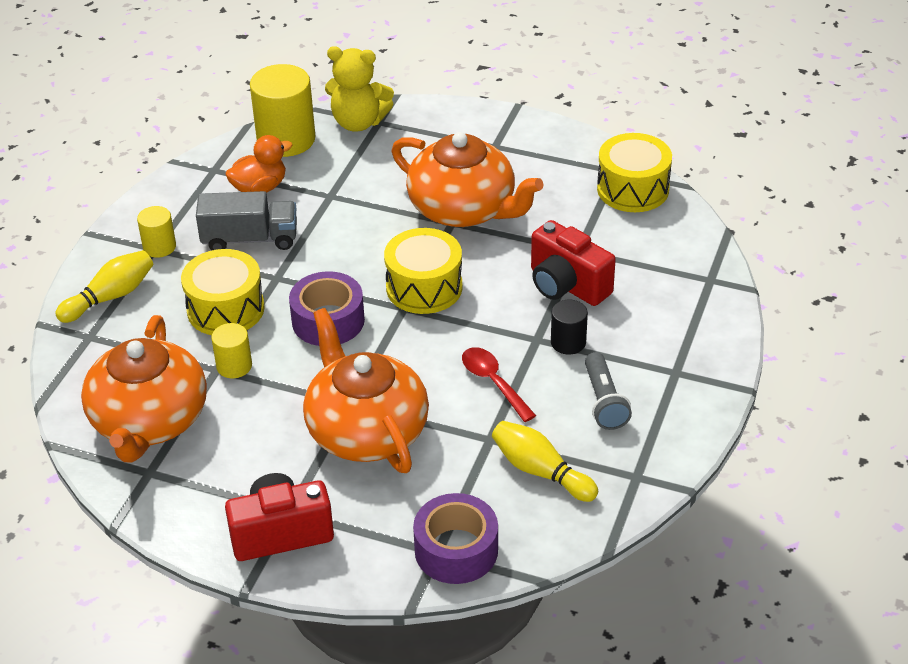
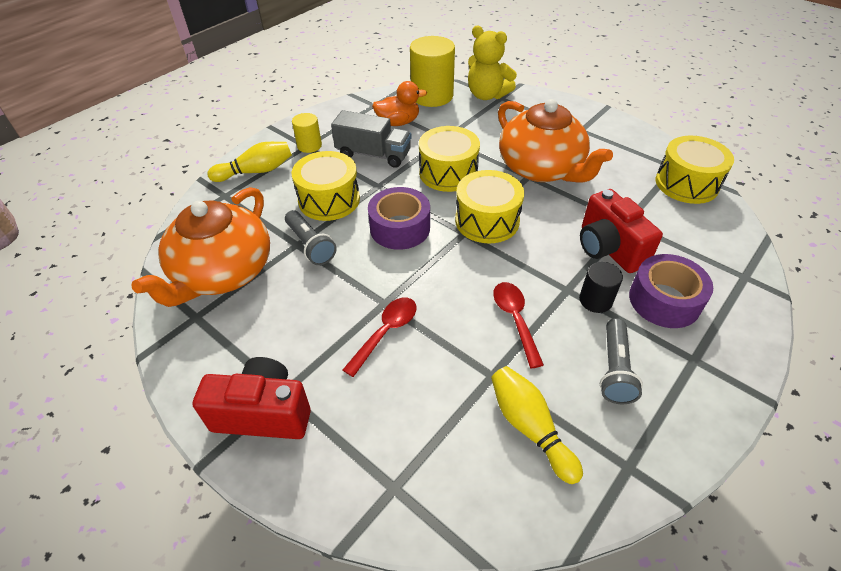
camera: 20 degrees right, 5 degrees up
yellow cylinder [211,323,252,378] -> grey flashlight [285,210,337,265]
orange teapot [303,308,429,473] -> red spoon [343,298,416,377]
purple tape [413,493,498,584] -> purple tape moved to [629,254,713,328]
none -> yellow drum [419,126,480,192]

